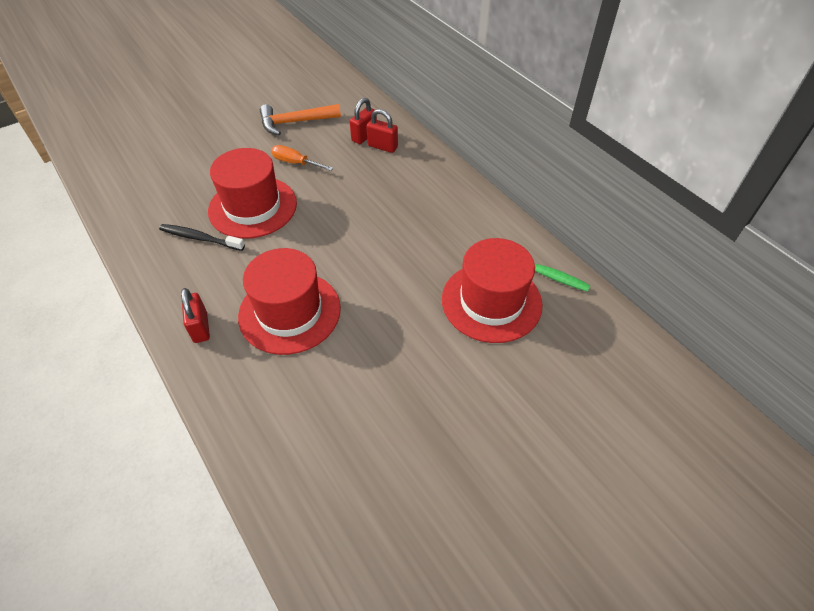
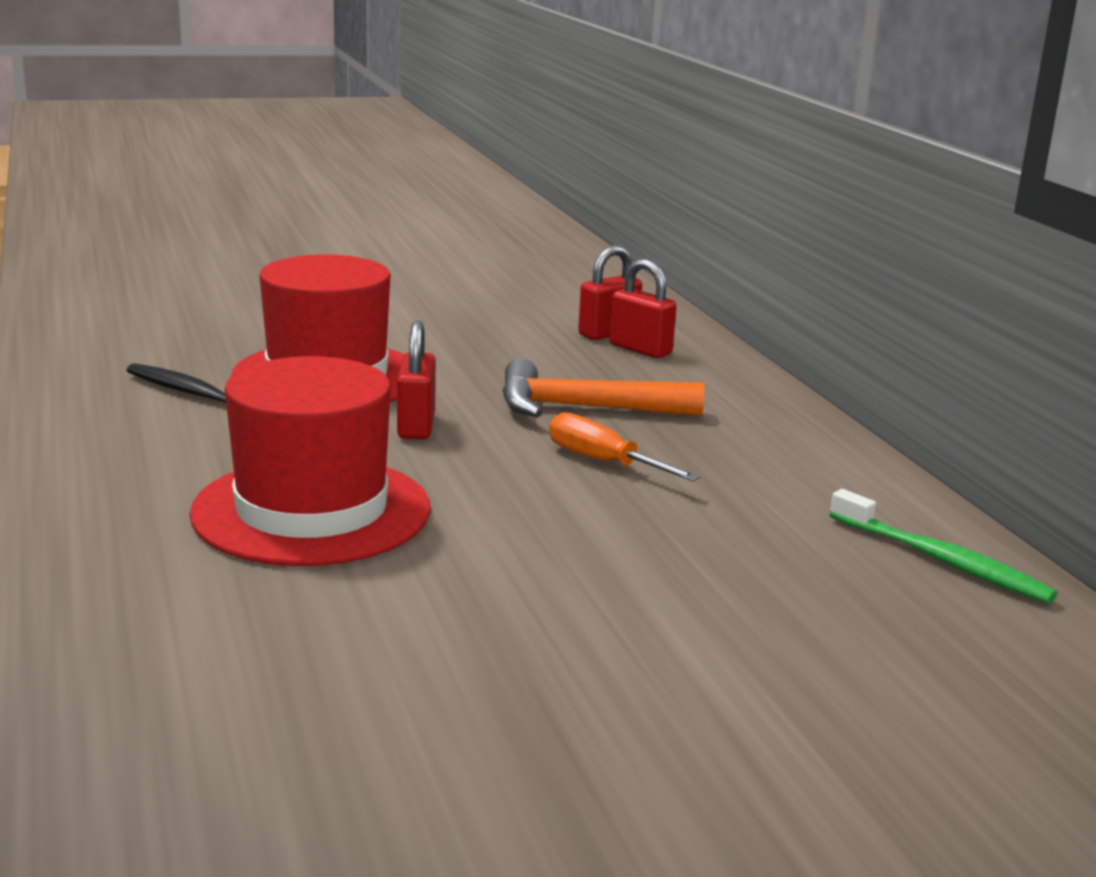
camera: 15 degrees right, 30 degrees down
red padlock [181,288,210,343] -> red padlock moved to [397,320,436,439]
orange hammer [260,104,341,135] -> orange hammer moved to [502,358,704,417]
orange screwdriver [271,145,333,171] -> orange screwdriver moved to [549,412,700,481]
red hat [442,238,543,343] -> none

